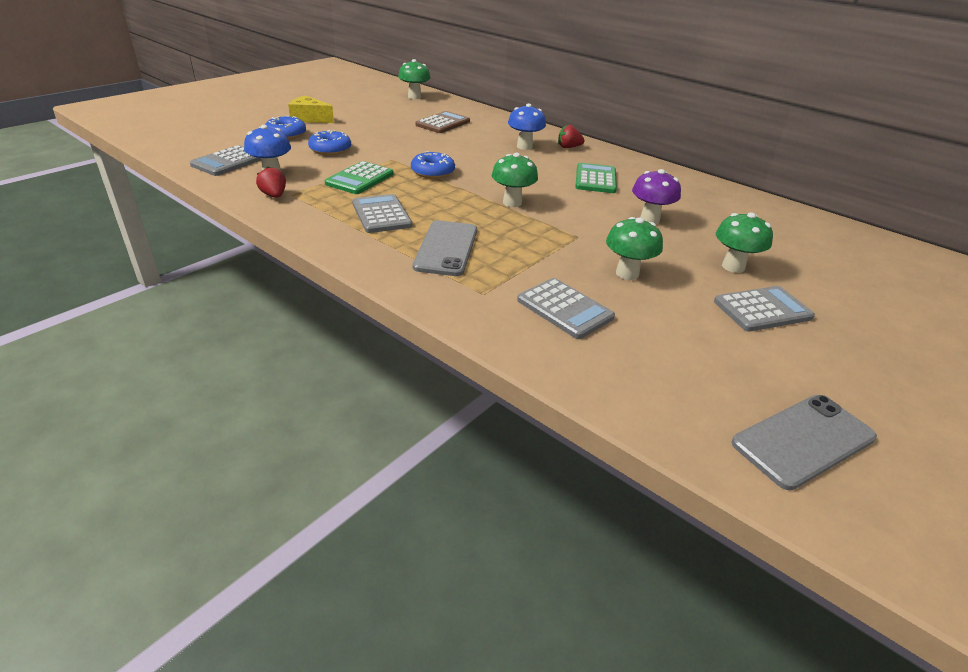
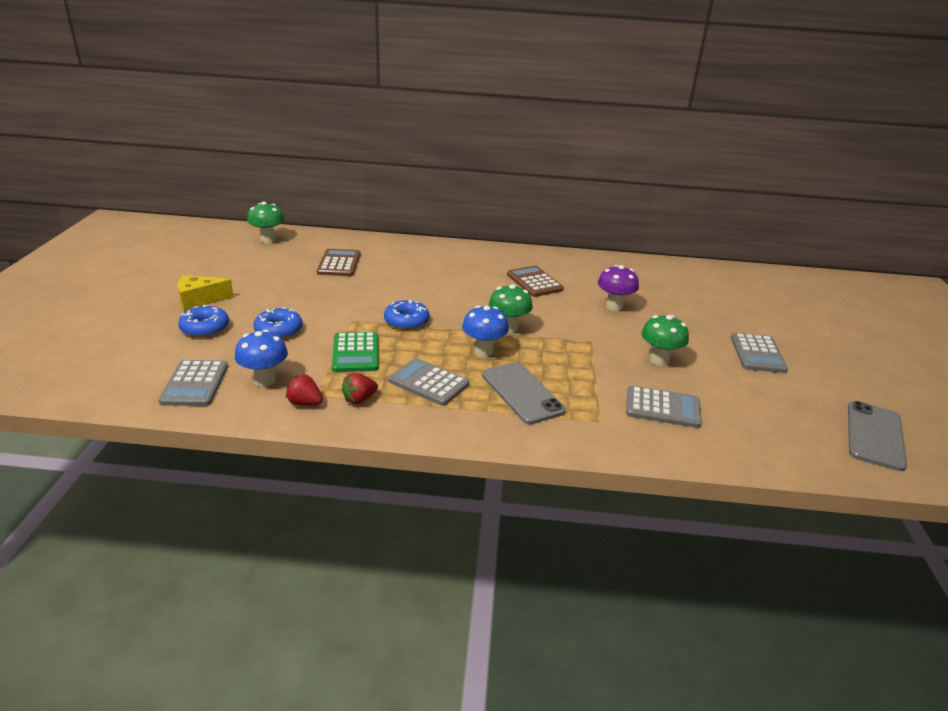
camera: 35 degrees left, 5 degrees down
blue mushroom [508,103,546,150] -> blue mushroom moved to [462,305,509,357]
red strawberry [558,125,584,148] -> red strawberry moved to [341,373,378,404]
green calculator [575,163,617,193] -> brown calculator [507,266,564,297]
grey calculator [714,286,815,332] -> grey calculator turned 150 degrees clockwise [731,333,788,373]
green mushroom [716,212,773,273] -> none

